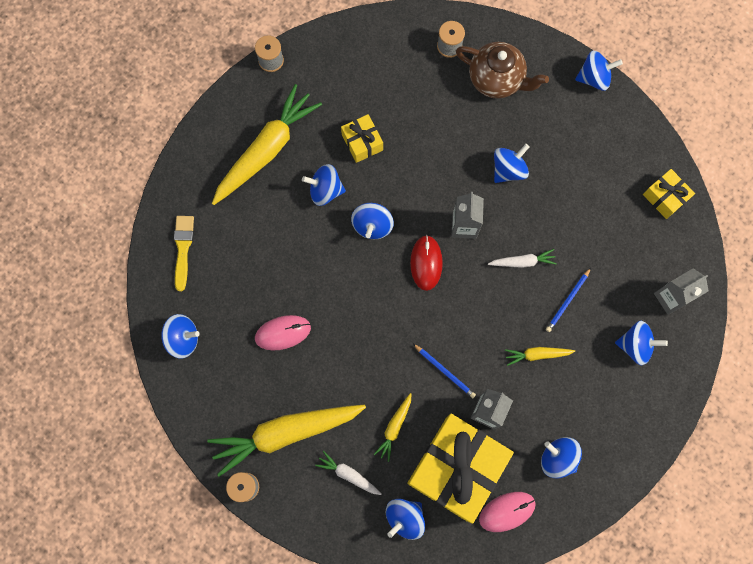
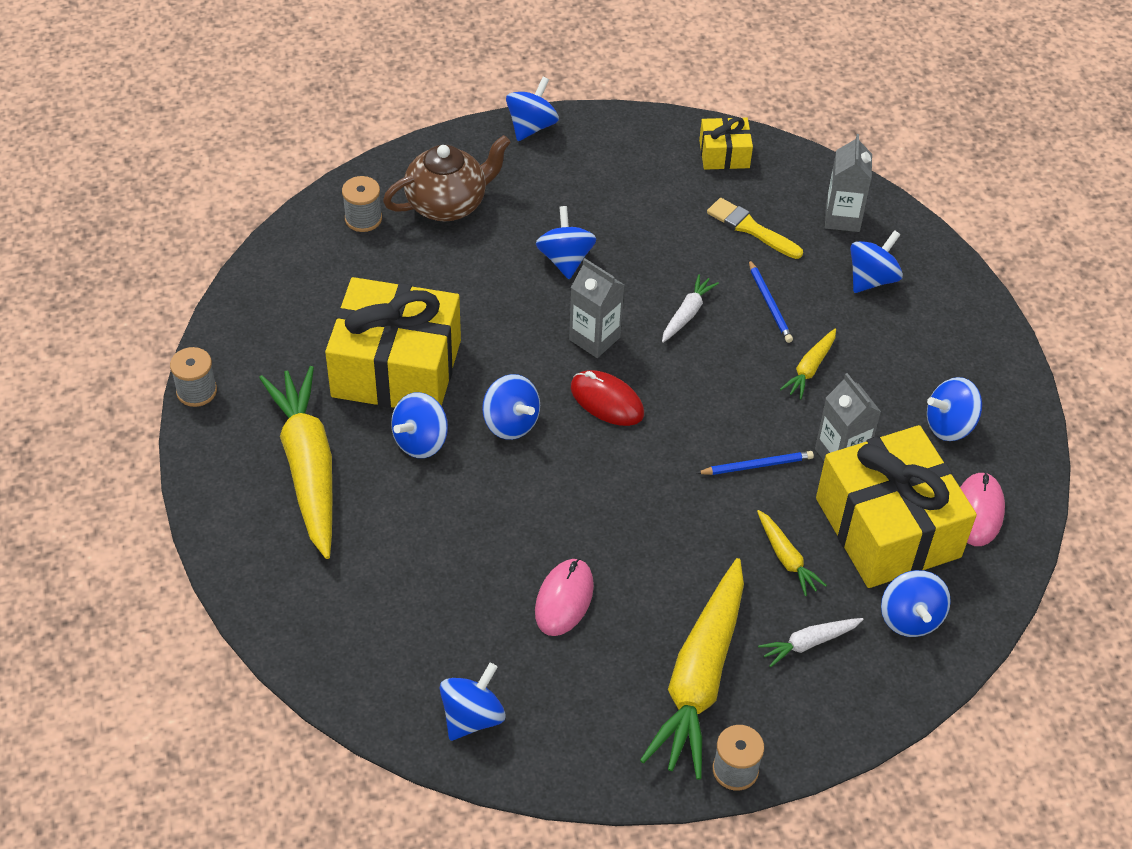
camera: 55 degrees left, 25 degrees down
yellow brush [174,216,194,291] -> yellow brush moved to [707,198,803,259]
yellow gift [341,114,383,163] -> yellow gift [325,277,461,408], size x2.14

